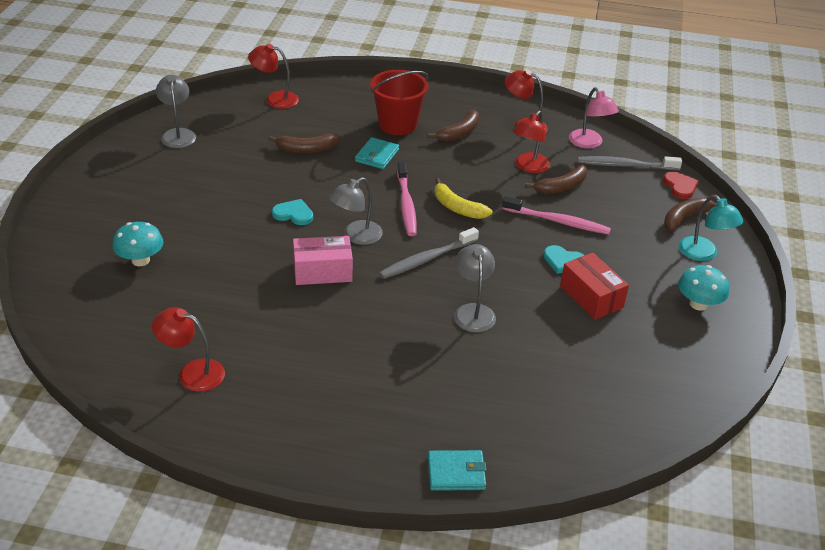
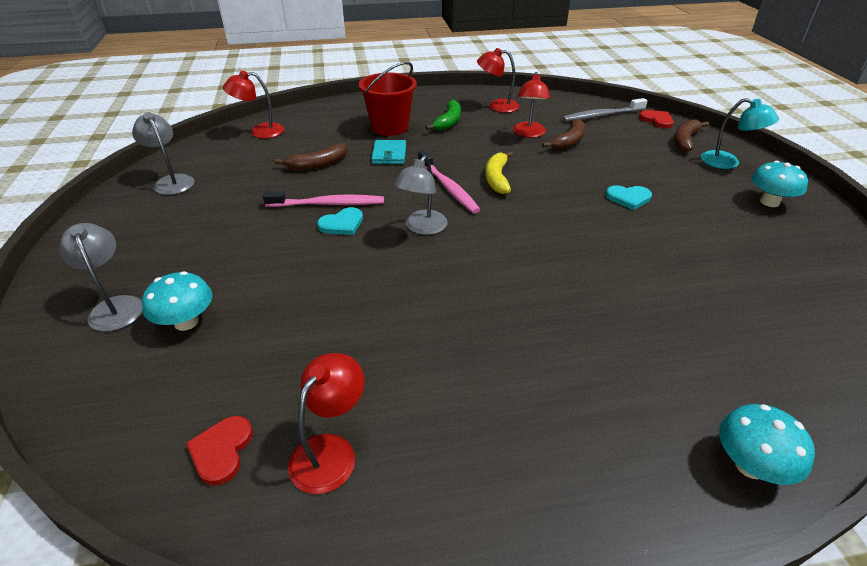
camera: 20 degrees left, 0 degrees up
red lamp [152,307,225,392] -> red lamp turned 120 degrees clockwise [288,353,364,494]
turquoise heart [272,199,313,225] -> turquoise heart turned 150 degrees clockwise [317,207,363,235]
pink box [293,236,353,285] -> none
grey toothbrush [379,227,479,279] -> none
brown banana [427,109,479,142] -> green banana [426,100,461,131]
turquoise wallet [428,450,486,491] -> turquoise mushroom [719,404,815,485]
yellow banana [435,178,492,219] -> yellow banana turned 75 degrees clockwise [485,151,513,194]
grey lamp [454,244,496,332] -> grey lamp moved to [59,223,143,332]
pink toothbrush [502,196,611,235] -> pink toothbrush moved to [263,191,384,207]
red box [560,252,629,320] -> none
pink lamp [569,87,619,149] -> none
none -> red heart [186,416,253,486]

